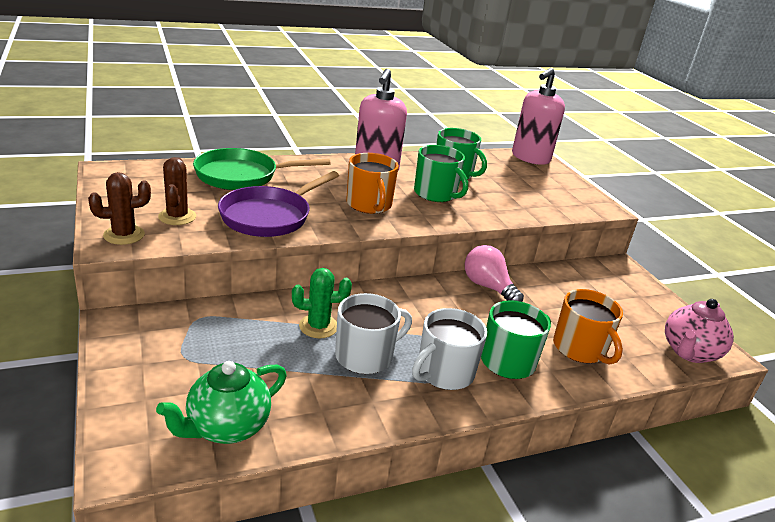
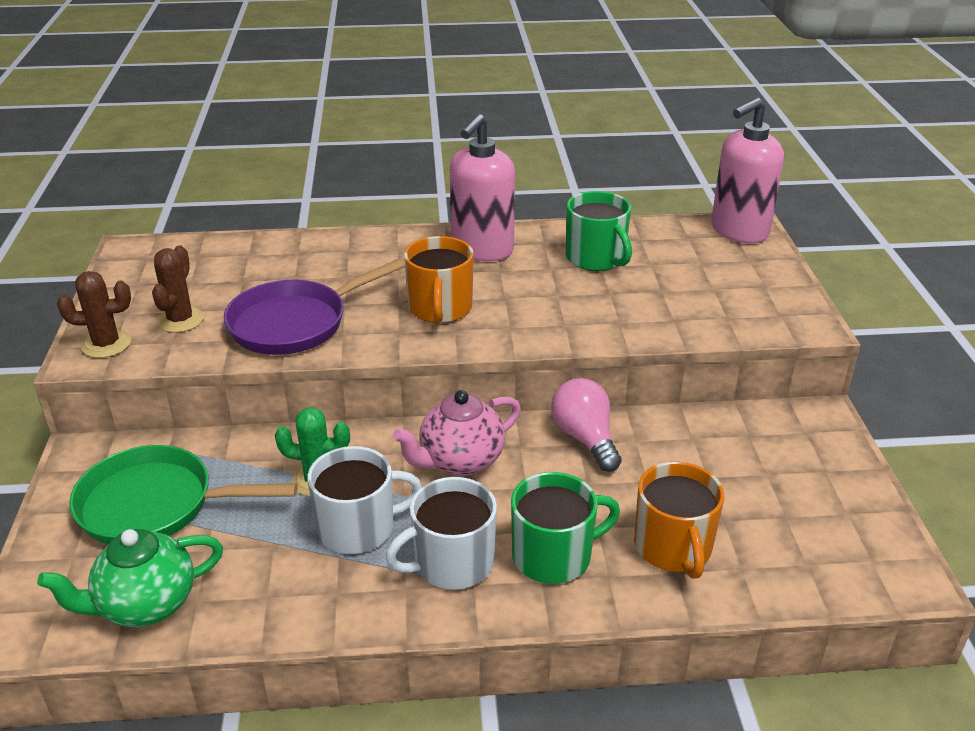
camera: 20 degrees right, 5 degrees up
green pan [193,148,331,190] -> green pan moved to [69,445,298,544]
green mug [414,145,468,202] -> none
pink teapot [665,299,734,363] -> pink teapot moved to [393,390,521,476]

